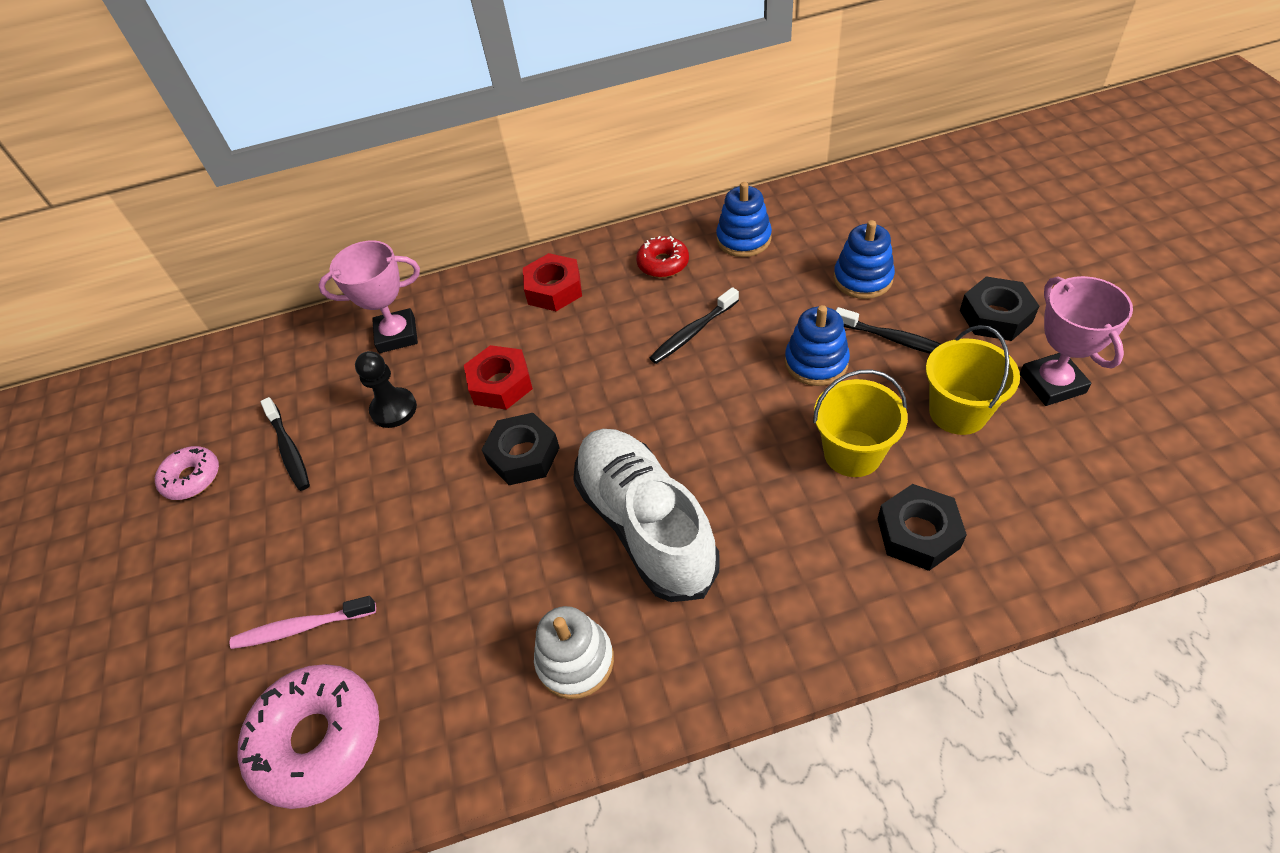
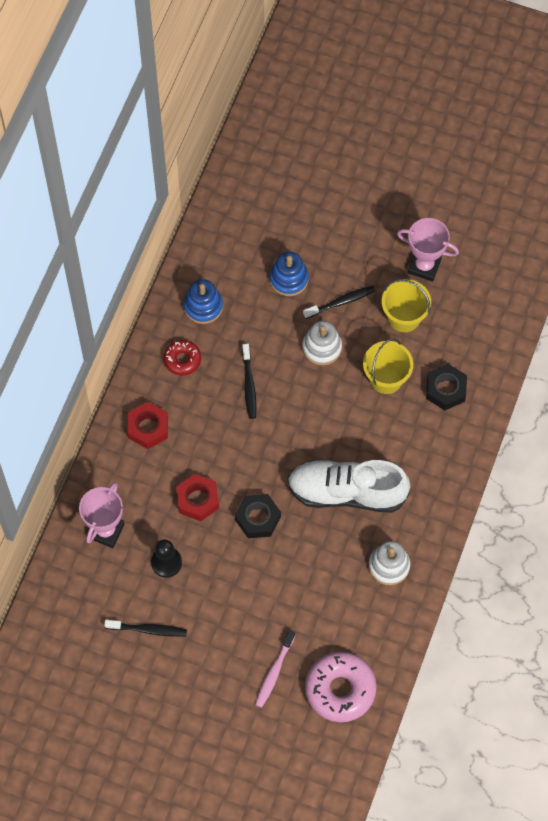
camera: 60 degrees left, 15 degrees up
pink donut [155,446,219,500] -> none
blue stacking toy [785,305,850,386] -> white stacking toy [302,321,342,365]
black nut [960,277,1039,341] -> none

